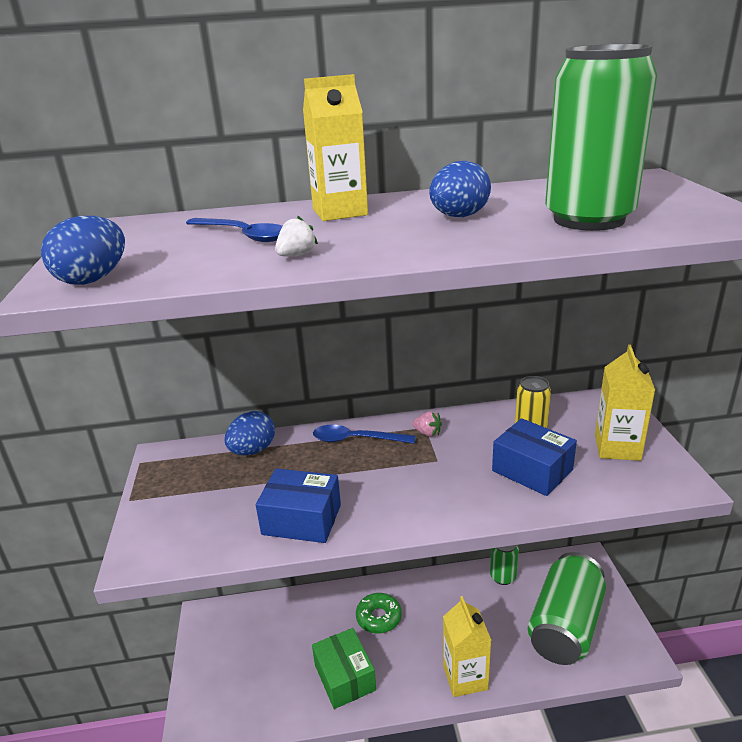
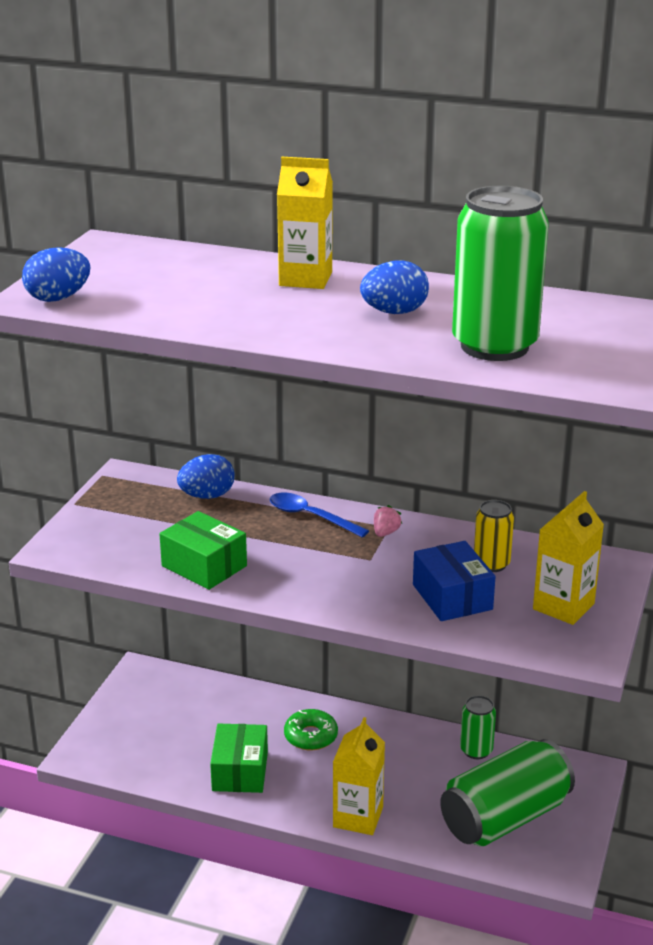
camera: 25 degrees right, 0 degrees up
blue spoon [186,218,283,242] -> none
blue box [256,468,341,543] -> green box [159,511,247,590]
white strawberry [275,215,318,256] -> none
pink strawberry [412,411,442,437] -> pink strawberry turned 120 degrees counterclockwise [374,505,402,537]

